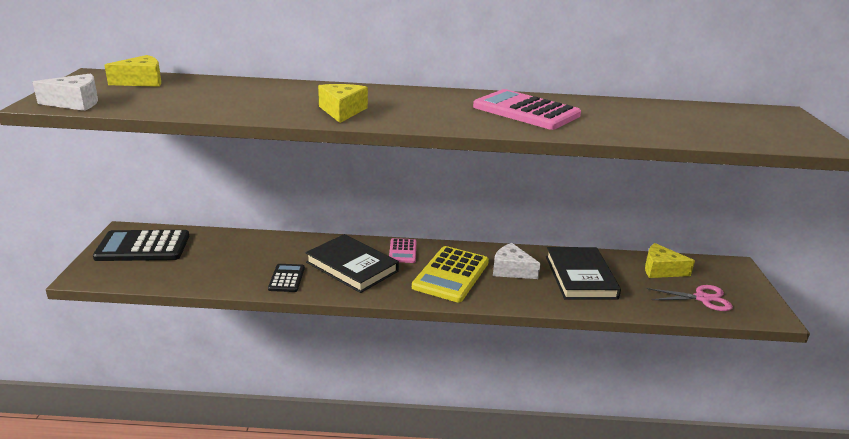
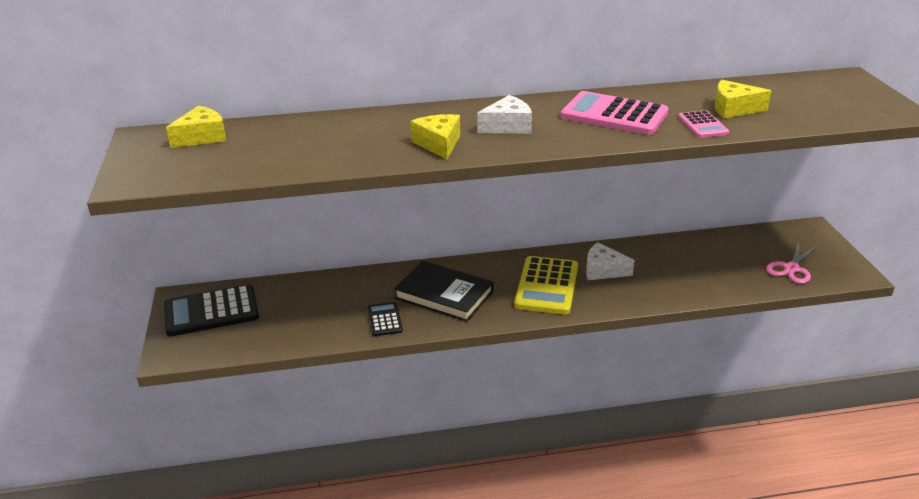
camera: 10 degrees left, 5 degrees up
white cheese [33,73,98,111] -> white cheese moved to [477,95,532,134]
pink calculator [389,238,417,263] -> pink calculator moved to [678,110,729,138]
black book [546,247,621,299] -> none
yellow cheese [645,243,695,278] -> yellow cheese moved to [714,80,771,118]
pink scissors [647,285,733,311] -> pink scissors turned 135 degrees clockwise [766,243,817,284]

